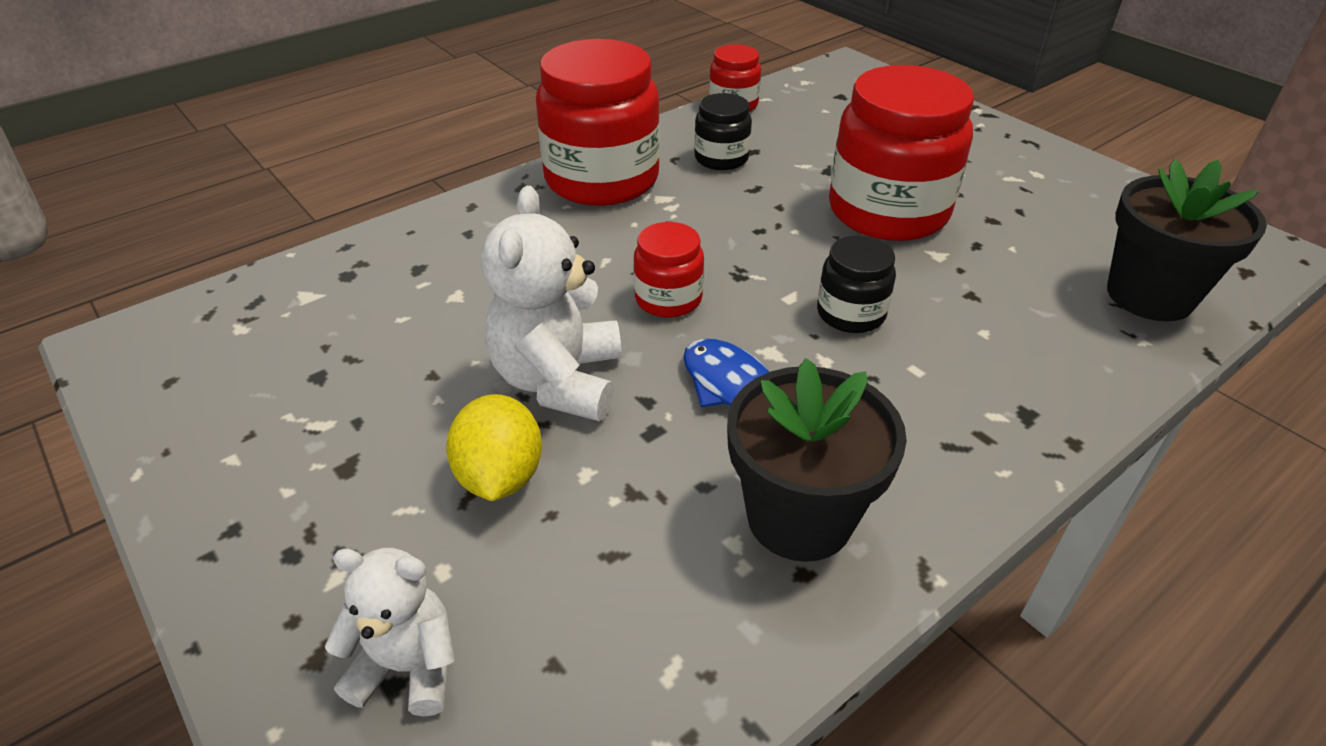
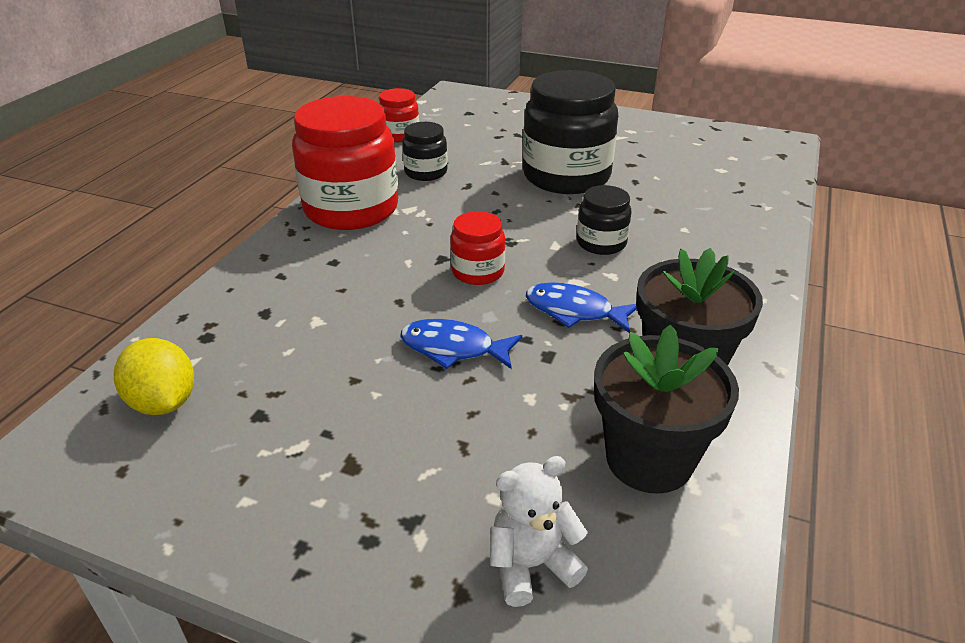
camera: 30 degrees left, 5 degrees down
yellow lemon [446,394,542,501] -> yellow lemon moved to [114,338,194,415]
white teddy bear [481,186,622,421] -> blue fish [400,319,522,369]
red jar [829,65,974,241] -> black jar [523,70,618,194]
black flower pot [1107,159,1267,321] -> black flower pot moved to [594,325,739,494]

